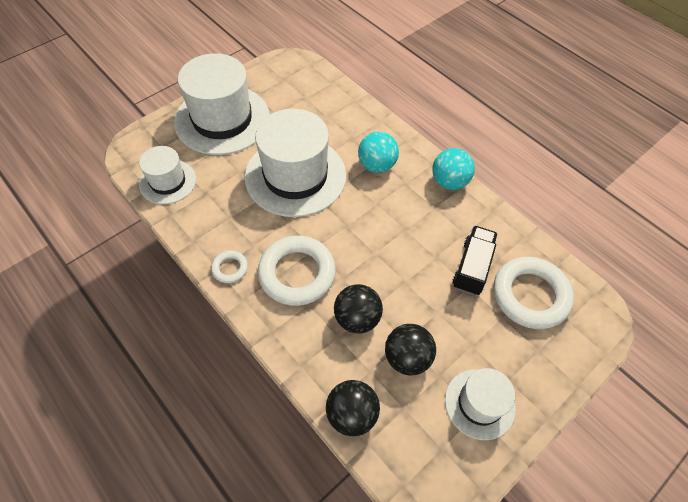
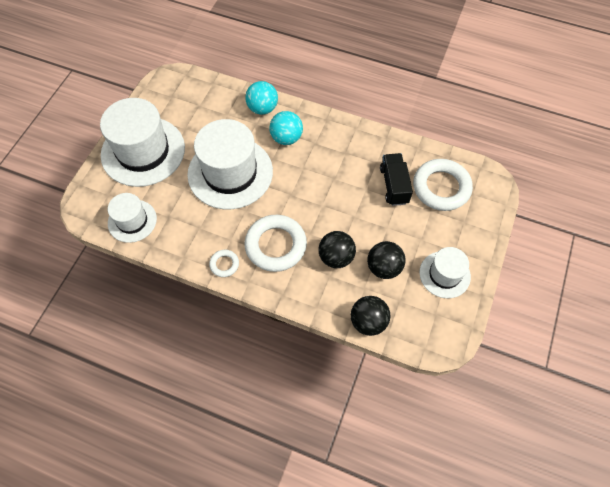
camera: 25 degrees left, 5 degrees up
turquoise ball [432,148,475,190] -> turquoise ball moved to [245,81,278,115]

